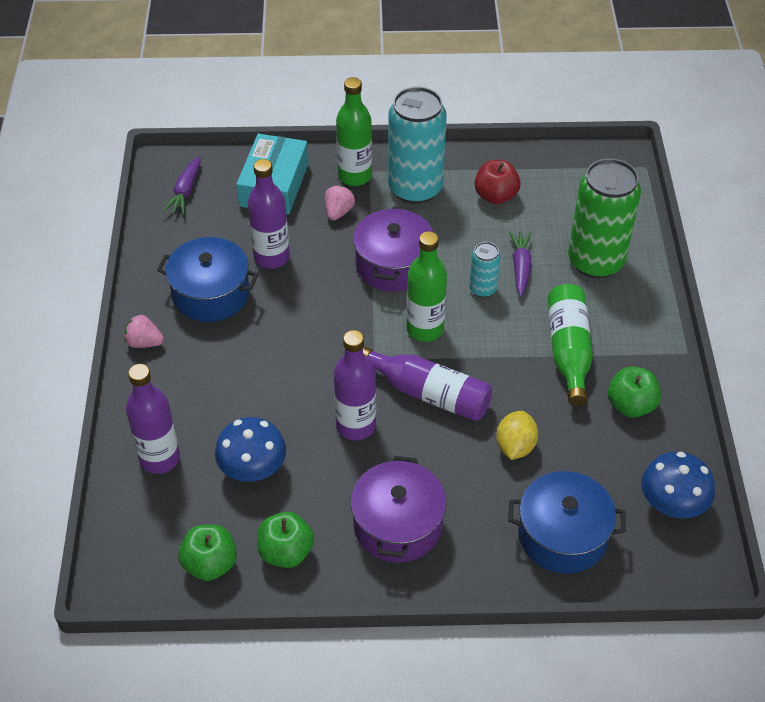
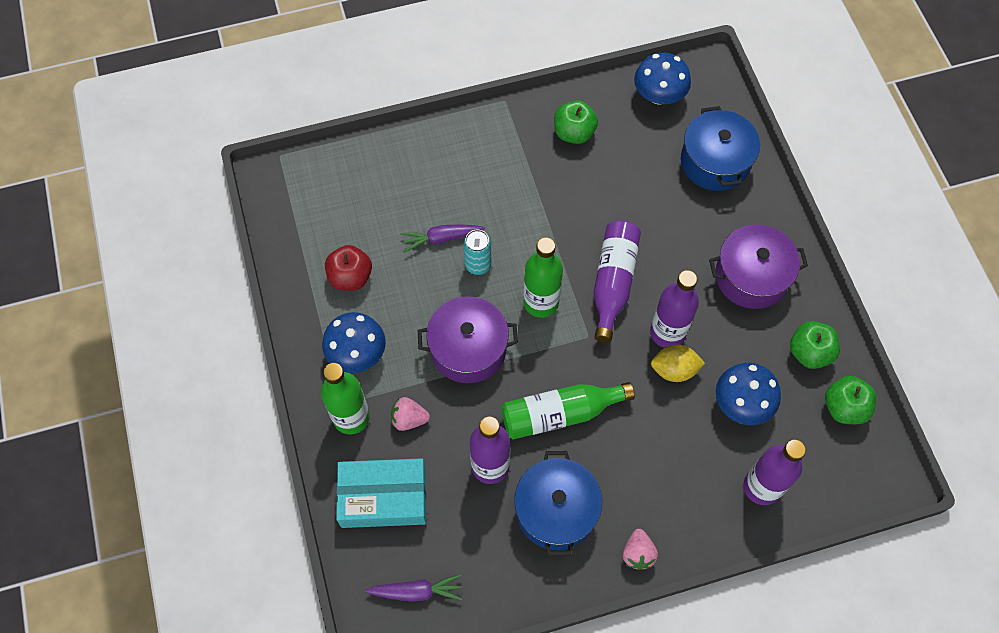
camera: 105 degrees left, 15 degrees up
turquoise can [388,87,447,204] -> blue mushroom [322,312,386,373]
yellow lemon [496,411,538,460] -> yellow lemon moved to [651,345,705,382]
green bottle [548,284,593,406] -> green bottle moved to [501,382,635,440]
green can [568,158,641,279] -> none

